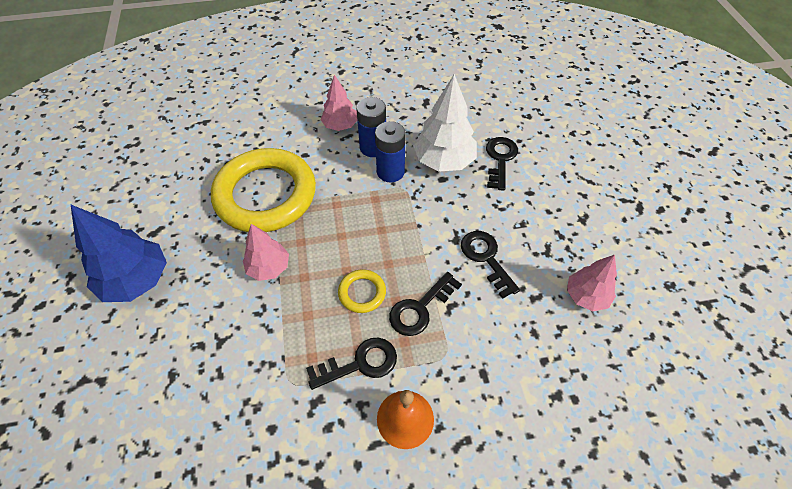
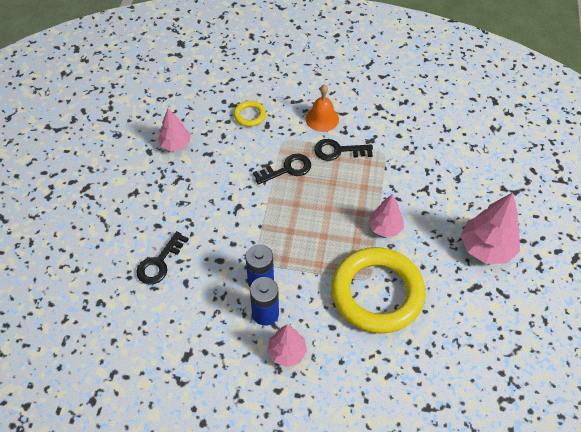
camera: 160 degrees left, 0 degrees up
blue tree [71,205,167,302] -> pink tree [461,192,520,264]
yellow ring [338,269,386,313] -> yellow ring moved to [234,101,266,127]
white tree [413,74,477,172] -> none
black key [461,231,520,299] -> none

